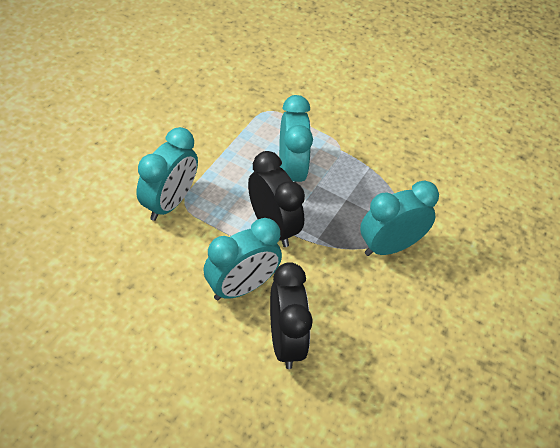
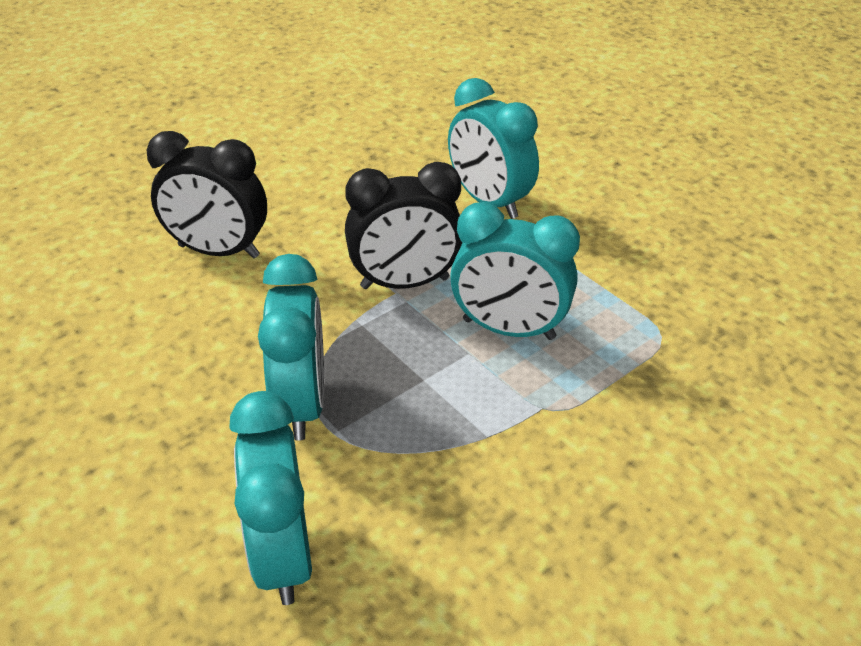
camera: 115 degrees right, 10 degrees down
turquoise clock [204,218,282,300] -> turquoise clock moved to [229,391,312,605]

